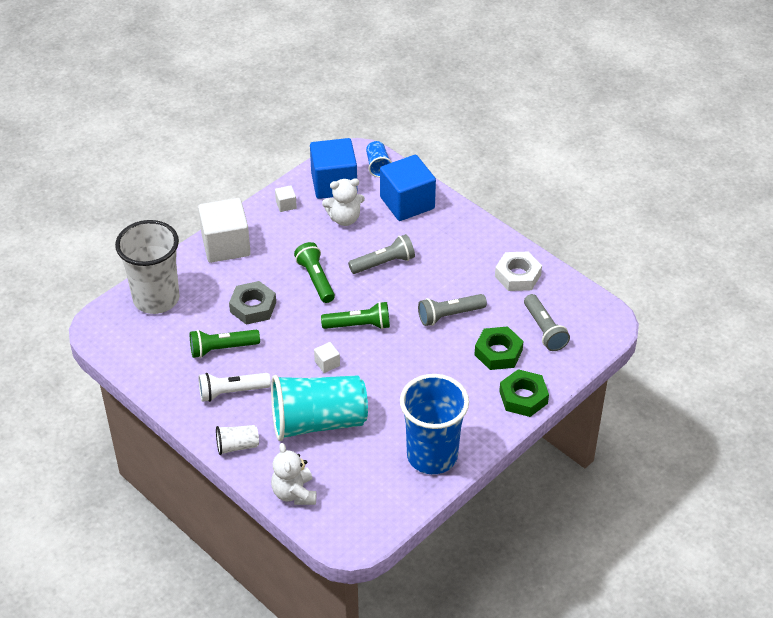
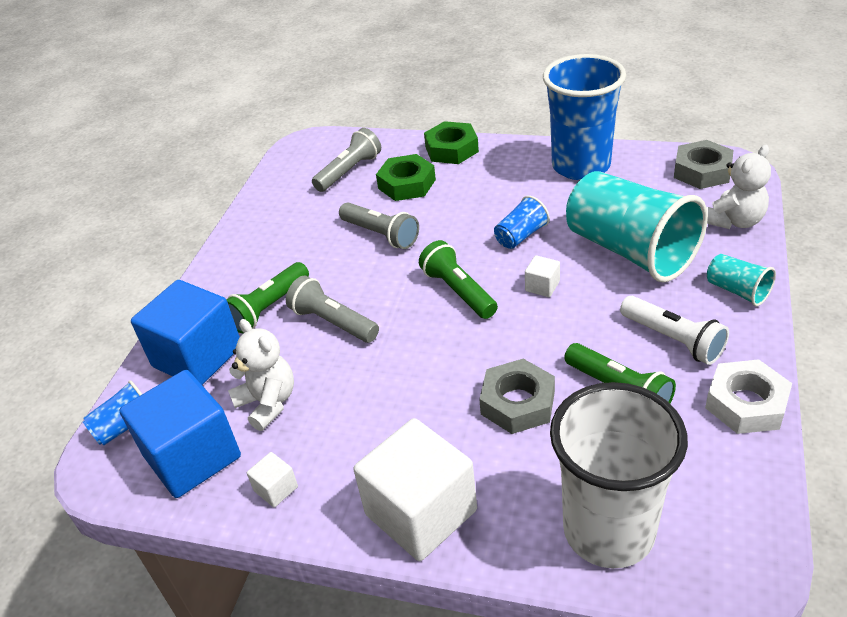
camera: 115 degrees left, 5 degrees down
white cup [216,425,259,455] -> turquoise cup [707,254,776,306]
green flashlight [294,242,335,303] -> green flashlight moved to [227,262,309,333]
white nut [495,252,542,291] -> white nut moved to [705,359,792,434]
none -> blue cup [494,195,550,249]
none -> grey nut [674,140,733,189]

